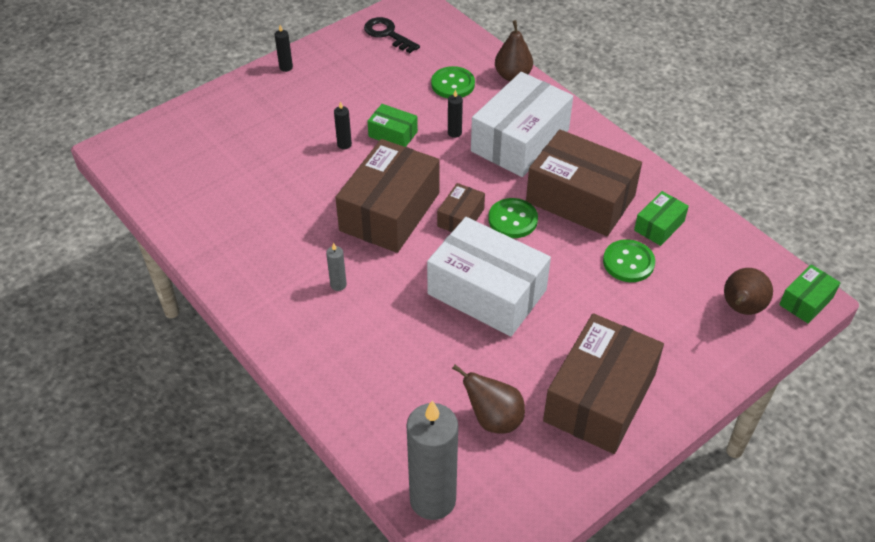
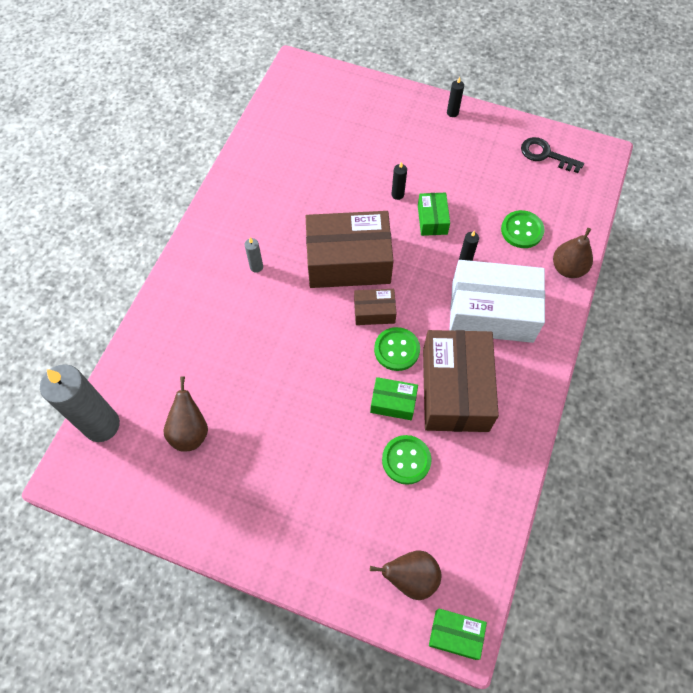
camera: 60 degrees right, 15 degrees up
black key [364,17,420,53] -> black key turned 75 degrees counterclockwise [521,137,584,173]
white box [427,217,551,336] -> none
brown box [543,313,664,454] -> none
green box [634,191,689,246] -> green box moved to [370,377,418,420]

